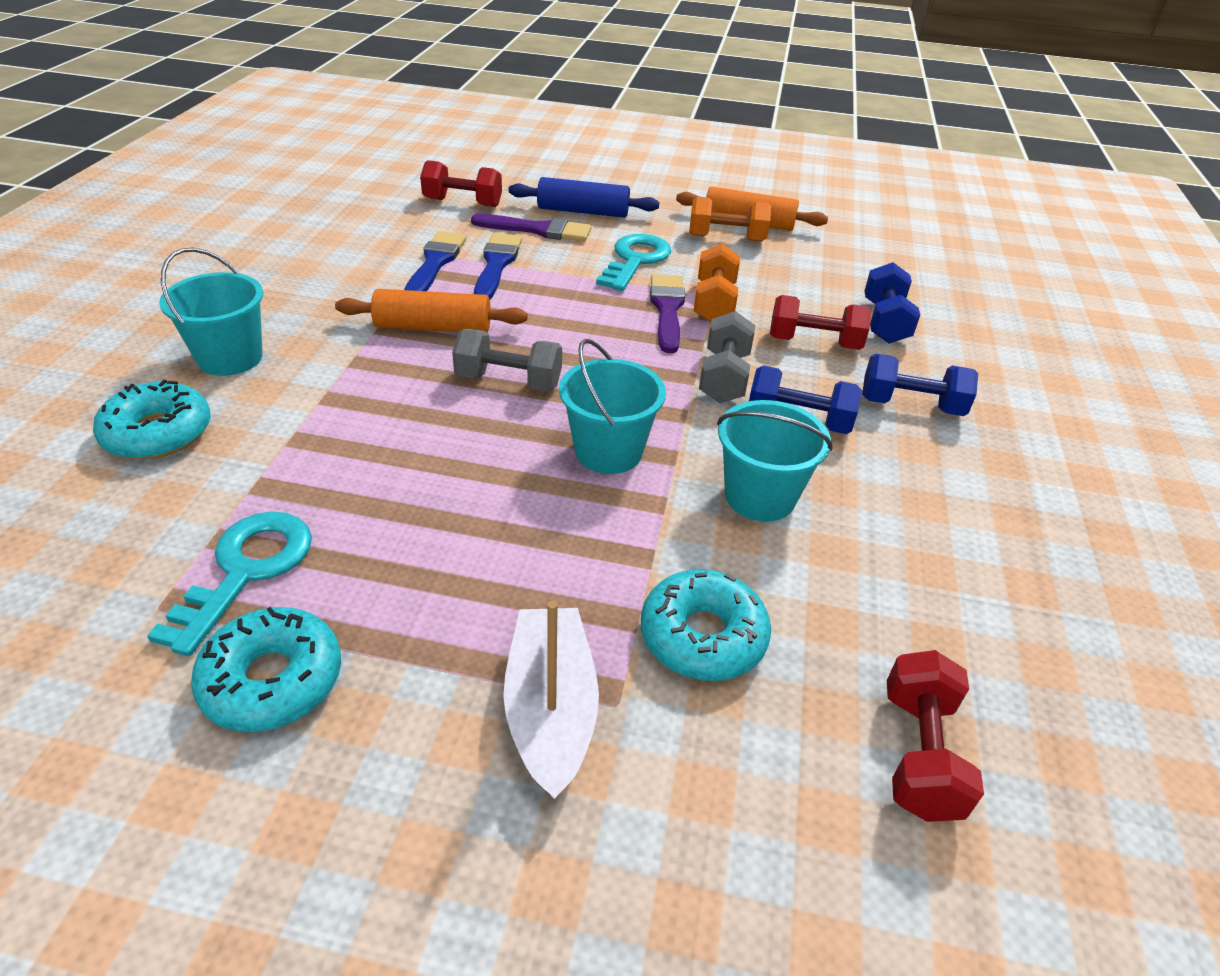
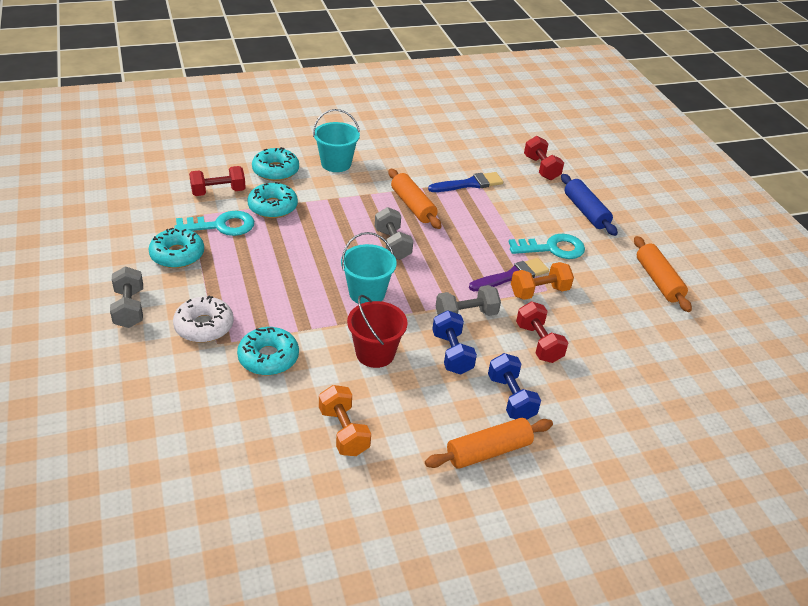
camera: 60 degrees right, 0 degrees up
purple brush [471,214,591,242] -> none
blue brush [474,233,522,299] -> none
white boat [503,601,599,799] -> white donut [173,295,234,342]
orange dumbbell [689,197,771,242] -> orange dumbbell moved to [319,385,371,456]
turquoise bucket [717,400,833,522] -> red bucket [347,295,408,368]
blue dumbbell [864,262,920,344] -> none
red dumbbell [887,650,984,822] -> red dumbbell moved to [189,166,246,196]
none -> grey dumbbell [110,266,143,328]
none -> turquoise donut [247,182,298,218]
none -> orange rolling pin [425,418,553,469]

